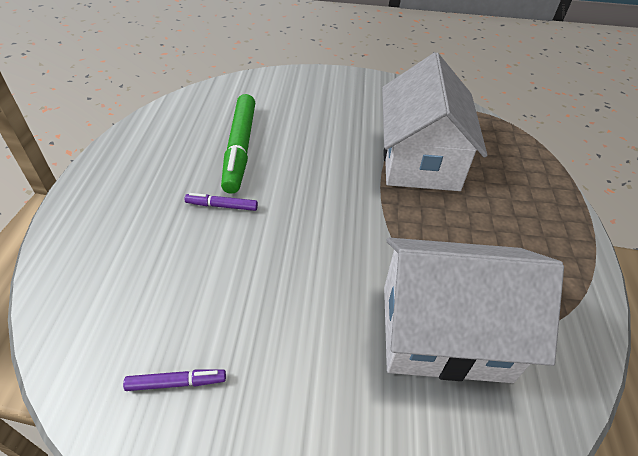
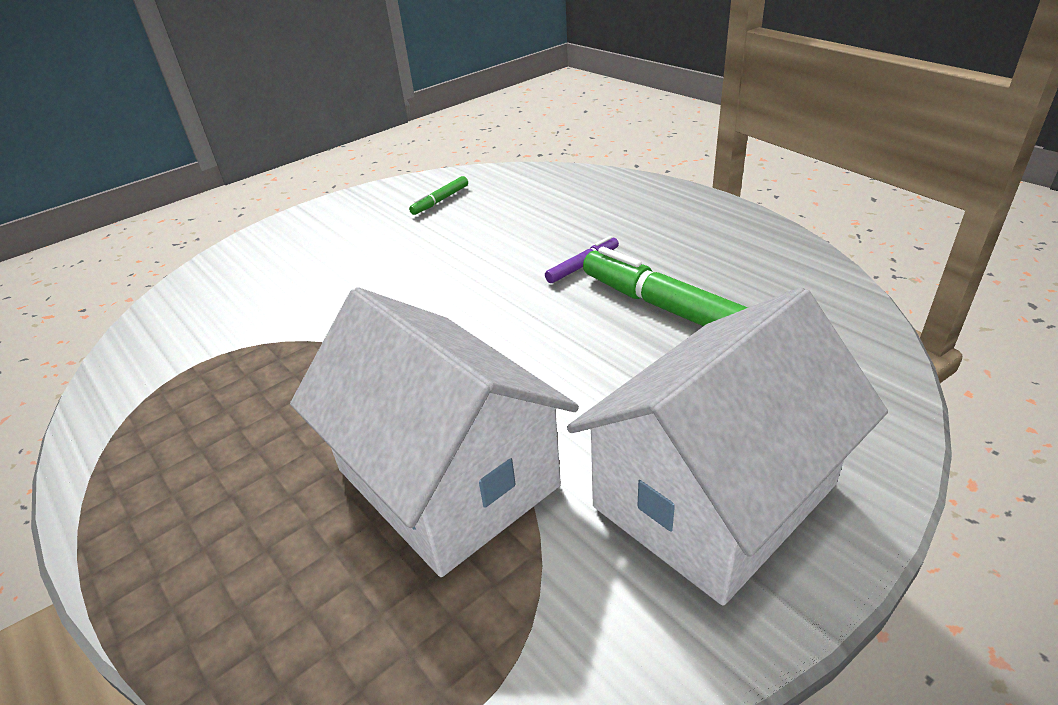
camera: 140 degrees right, 10 degrees down
purple marker [123,369,226,391] -> green marker [409,176,468,215]
white house [384,238,564,383] -> white house moved to [567,287,888,606]

